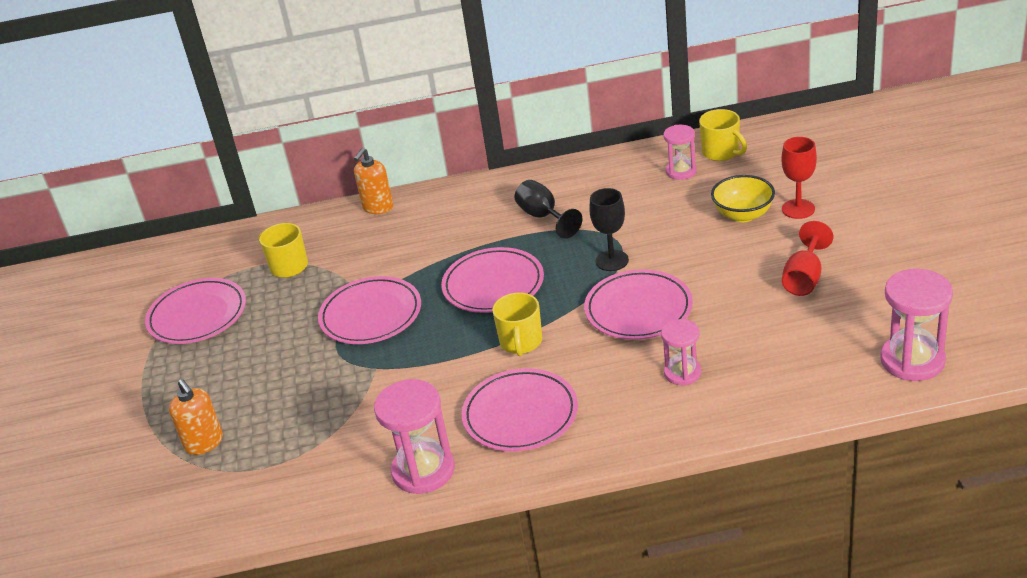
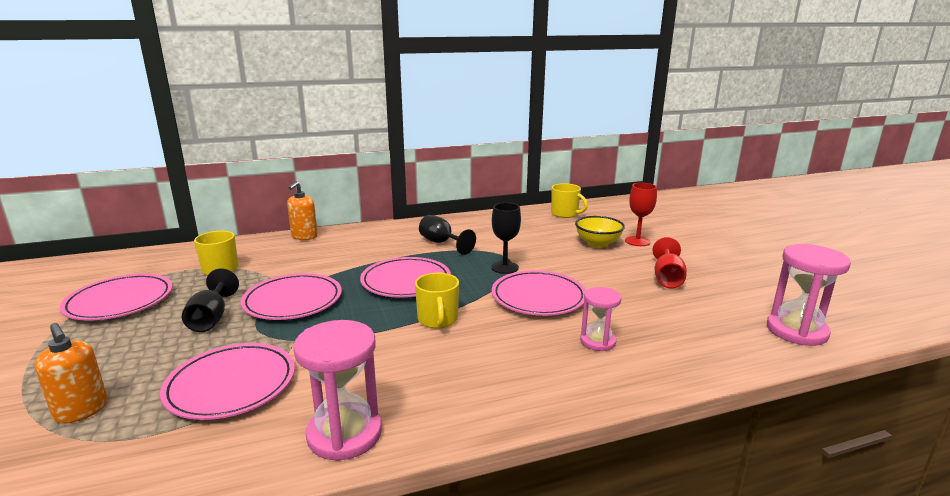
camera: 15 degrees left, 15 degrees down
pink plate [462,368,578,452] -> pink plate moved to [160,343,295,420]
pink hourglass [663,125,697,180] -> none
none -> black goblet [182,268,239,332]

